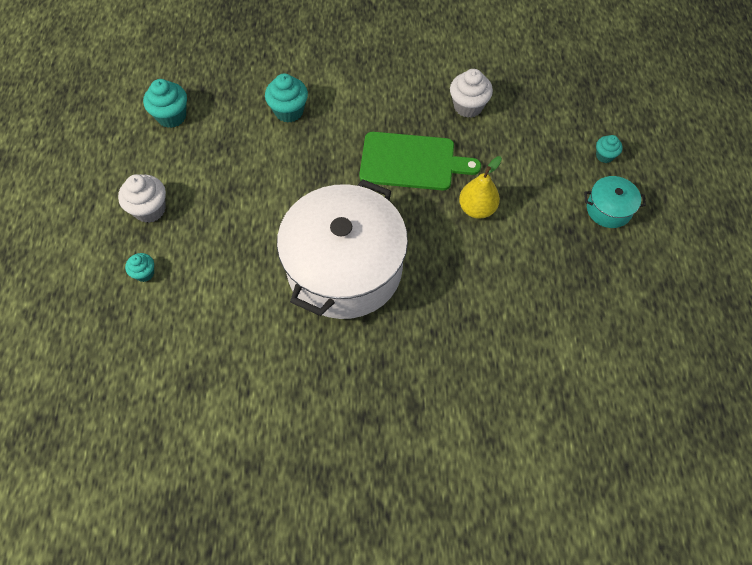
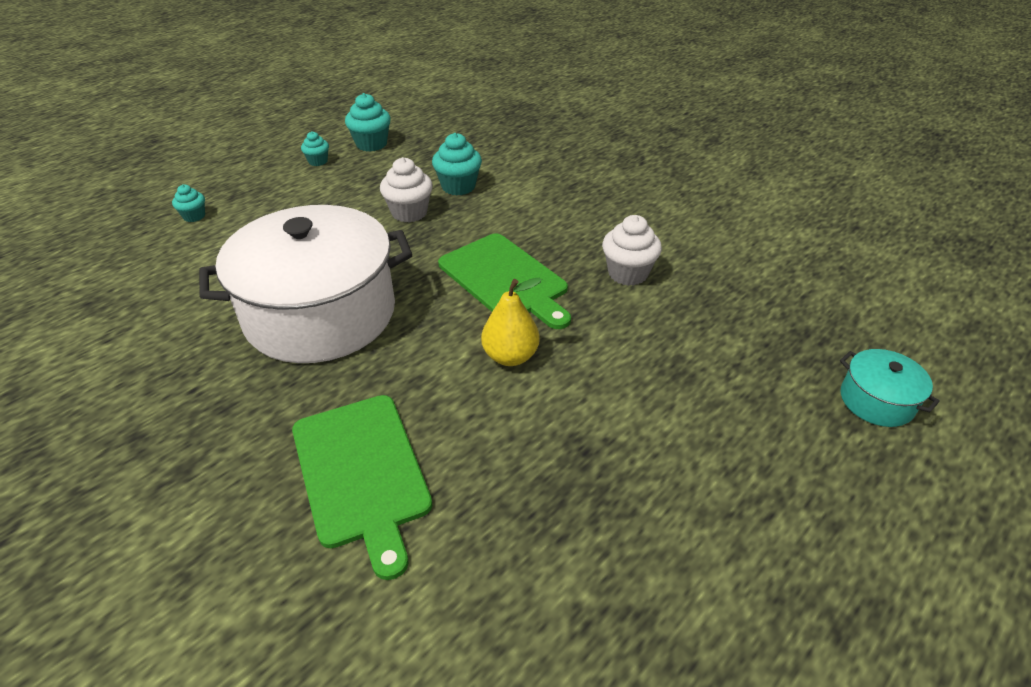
camera: 45 degrees right, 20 degrees down
white cupcake [118,174,166,223] -> white cupcake moved to [380,157,433,223]
turquoise pot [584,176,646,228] -> turquoise pot moved to [840,349,940,427]
turquoise cupcake [596,135,623,163] -> turquoise cupcake moved to [301,131,329,166]
none -> green cutting board [292,395,433,580]

